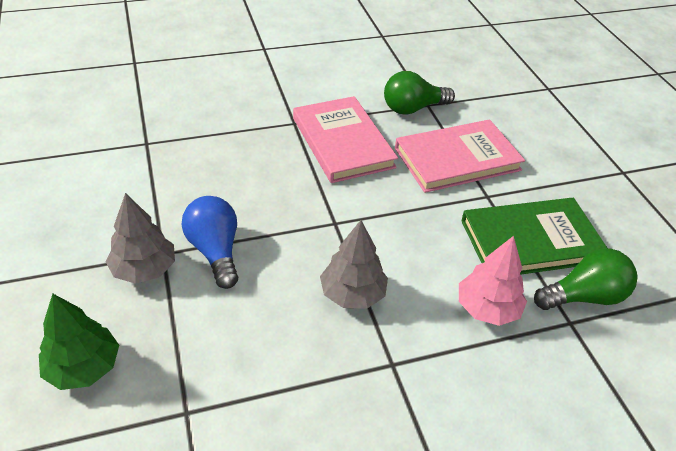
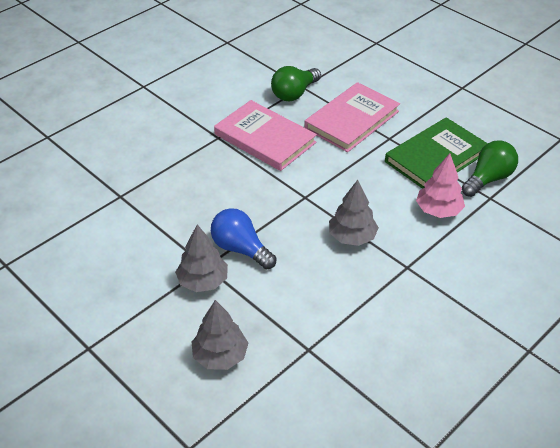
camera: 25 degrees left, 0 degrees up
green tree [39,294,119,390] -> grey tree [192,300,248,370]

